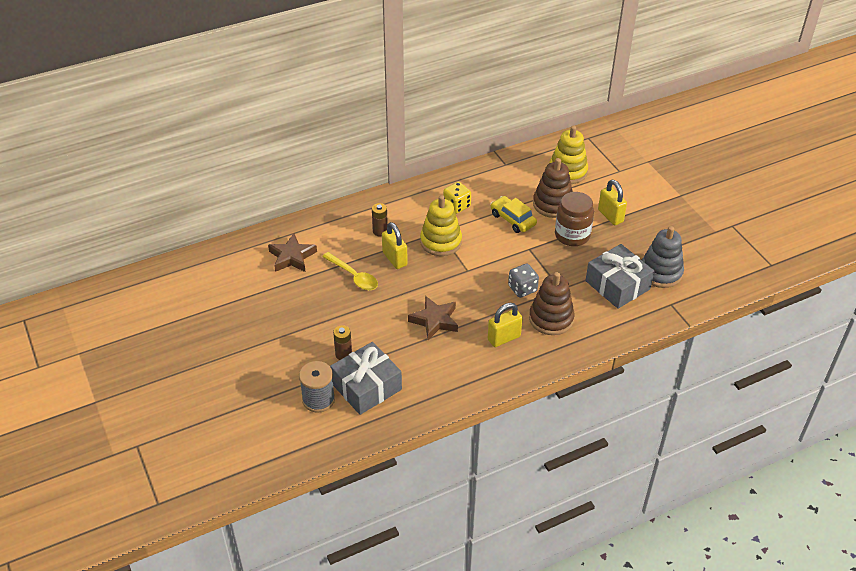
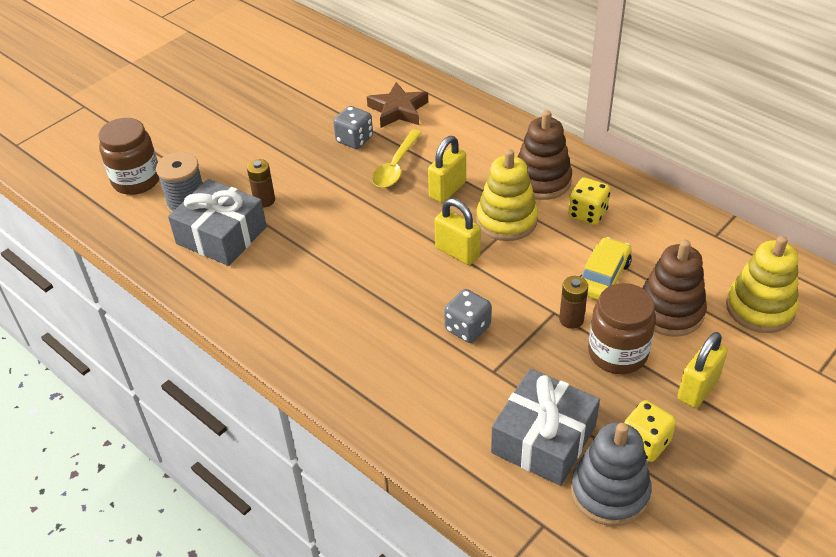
camera: 70 degrees right, 0 degrees up
brown battery [372,203,388,236] -> brown battery moved to [559,276,588,329]
brown star [408,296,458,340] -> none
yellow padlock [488,303,523,347] -> yellow padlock moved to [435,198,481,265]
brown stacking toy [529,272,575,335] -> brown stacking toy moved to [518,110,572,200]
none -> brown jar [98,118,159,195]
none -> grey dice [333,106,373,149]
none -> yellow dice [624,400,676,462]

